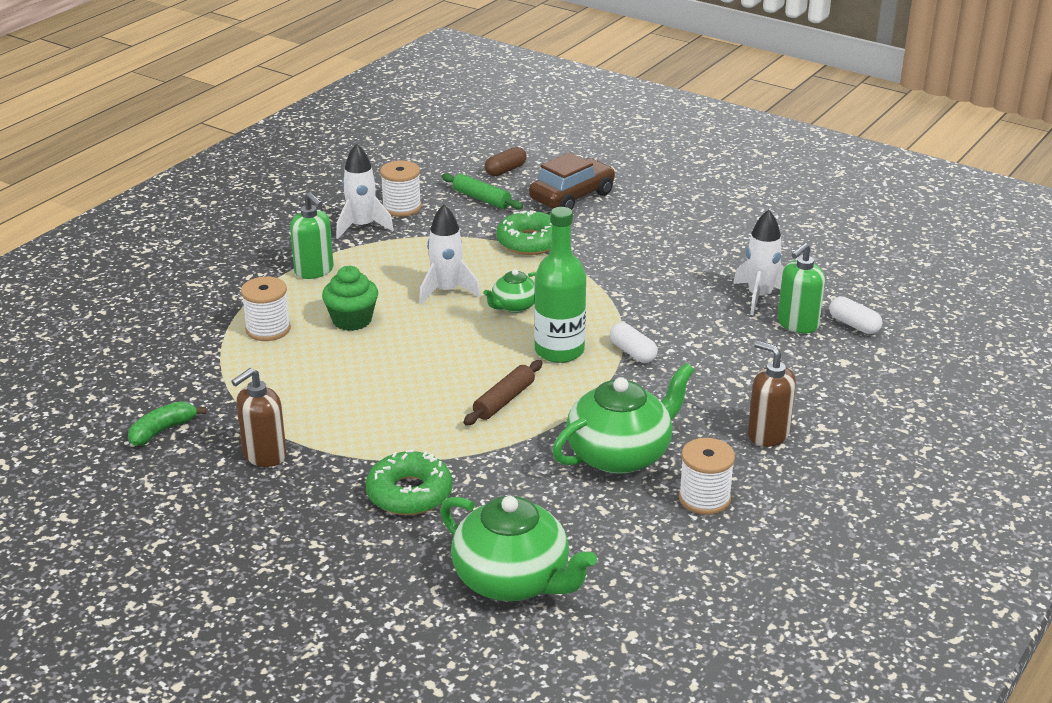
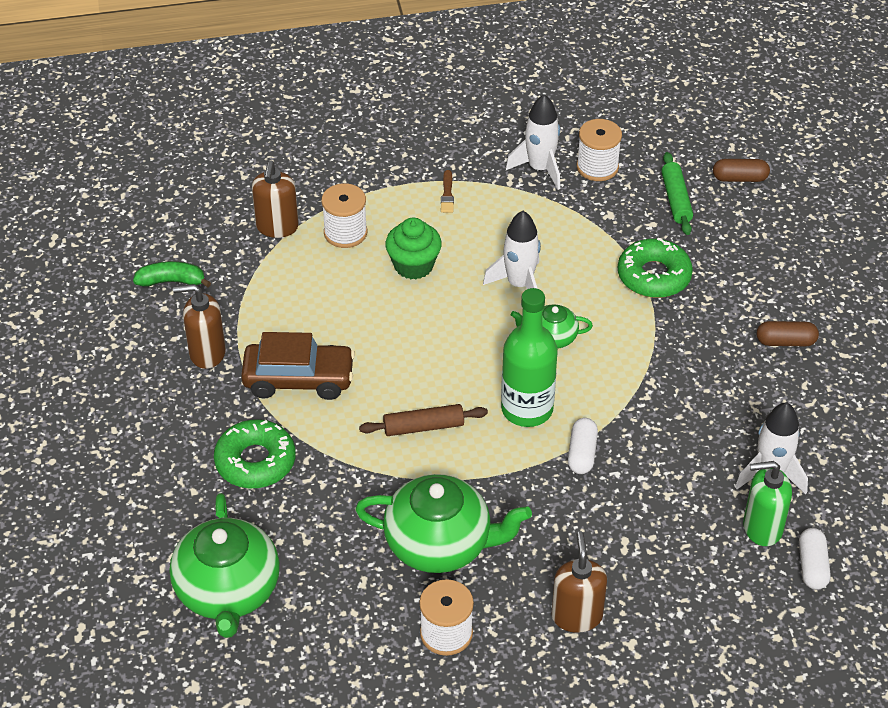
camera: 45 degrees right, 15 degrees up
green soap dispenser [290,192,334,279] -> brown brush [441,170,454,213]
brown car [529,152,615,210] -> brown car moved to [241,332,355,400]
none -> brown soap dispenser [252,160,299,238]
none -> brown capsule [757,321,819,346]

